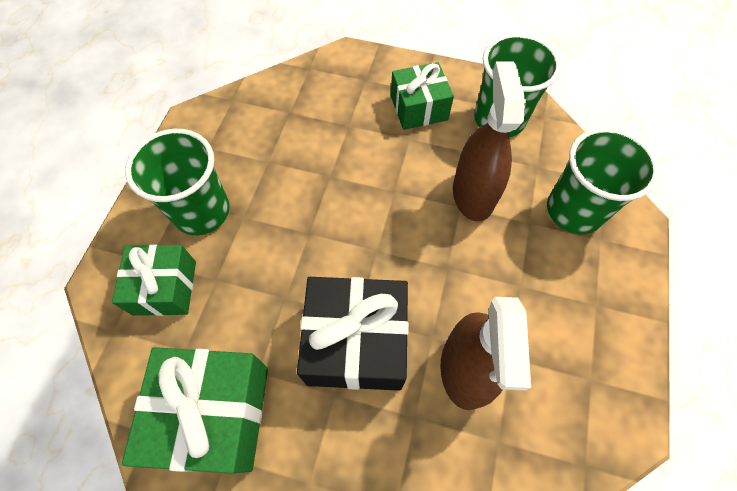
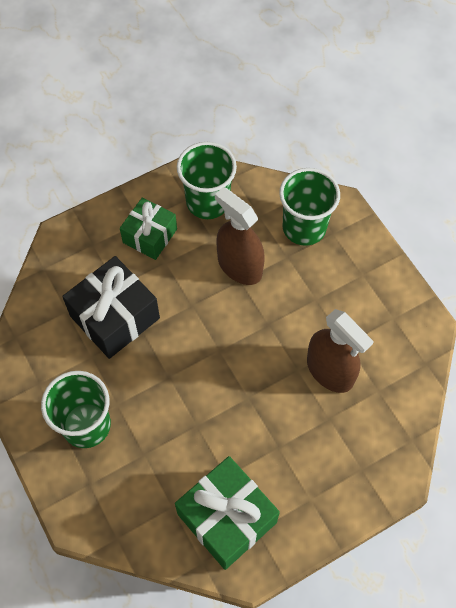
camera: 45 degrees left, 0 degrees up
green gift [112,244,196,316] -> none
black gift [297,277,409,391] -> black gift moved to [62,256,160,359]

